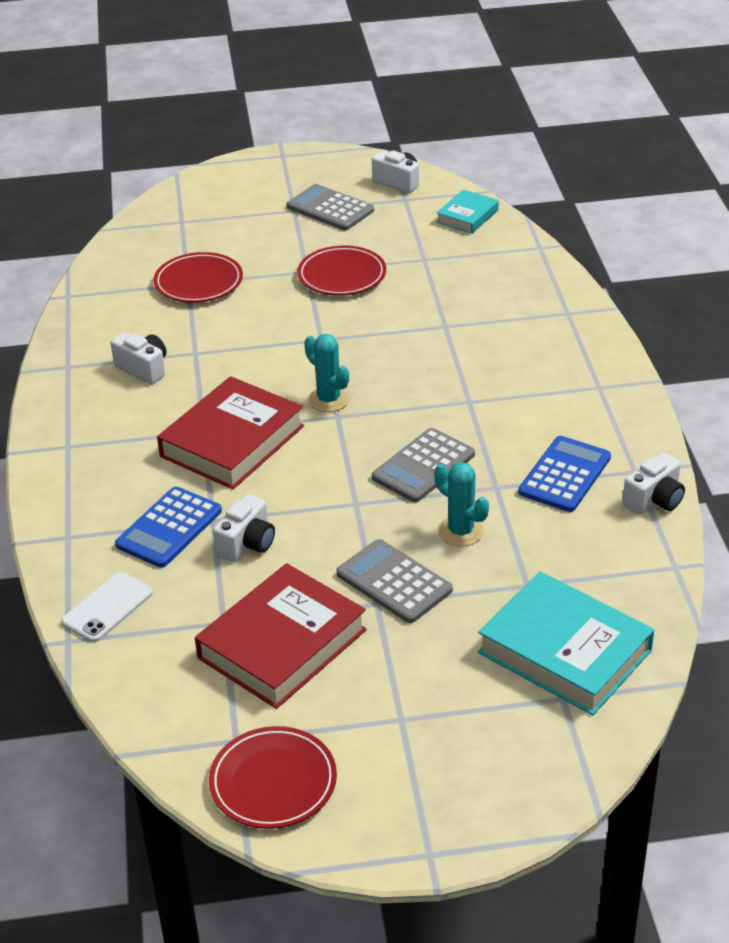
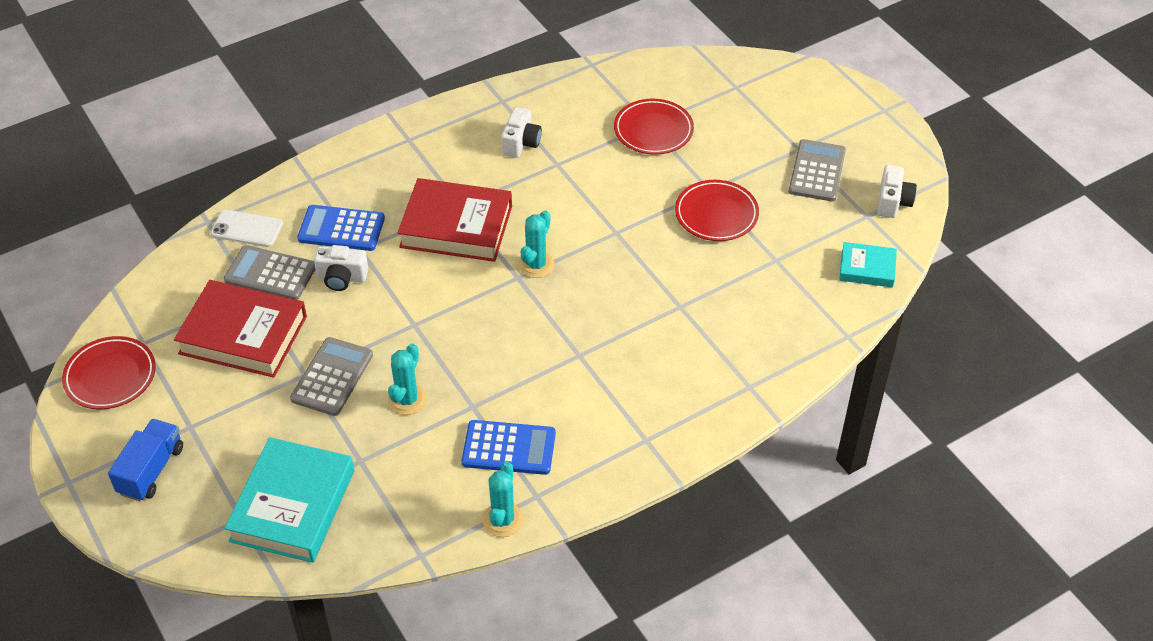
camera: 65 degrees right, 10 degrees up
grey calculator [372,428,475,502] -> grey calculator moved to [224,245,315,300]
white camera [623,452,685,515] -> turquoise cactus [482,462,524,537]
none -> blue truck [108,419,183,501]

